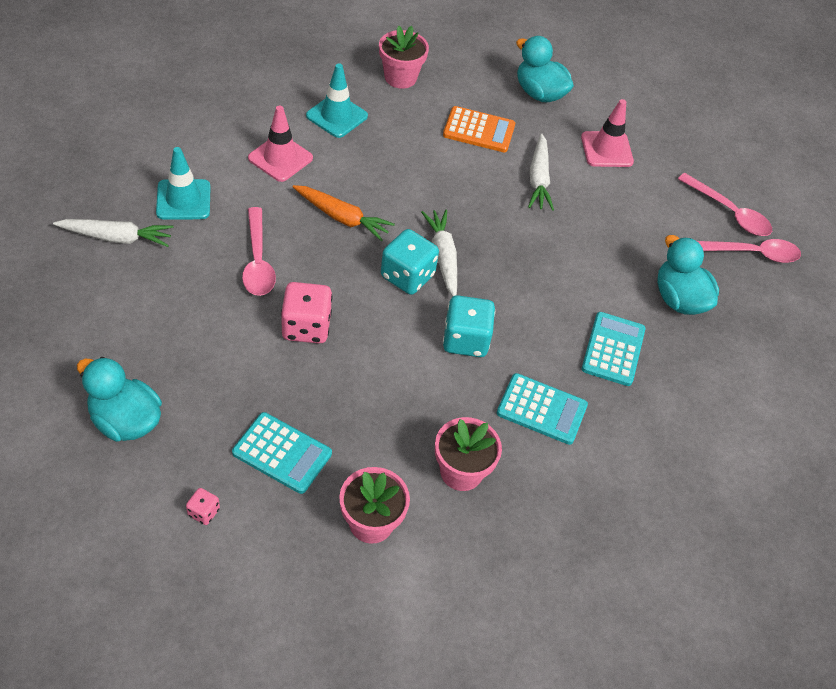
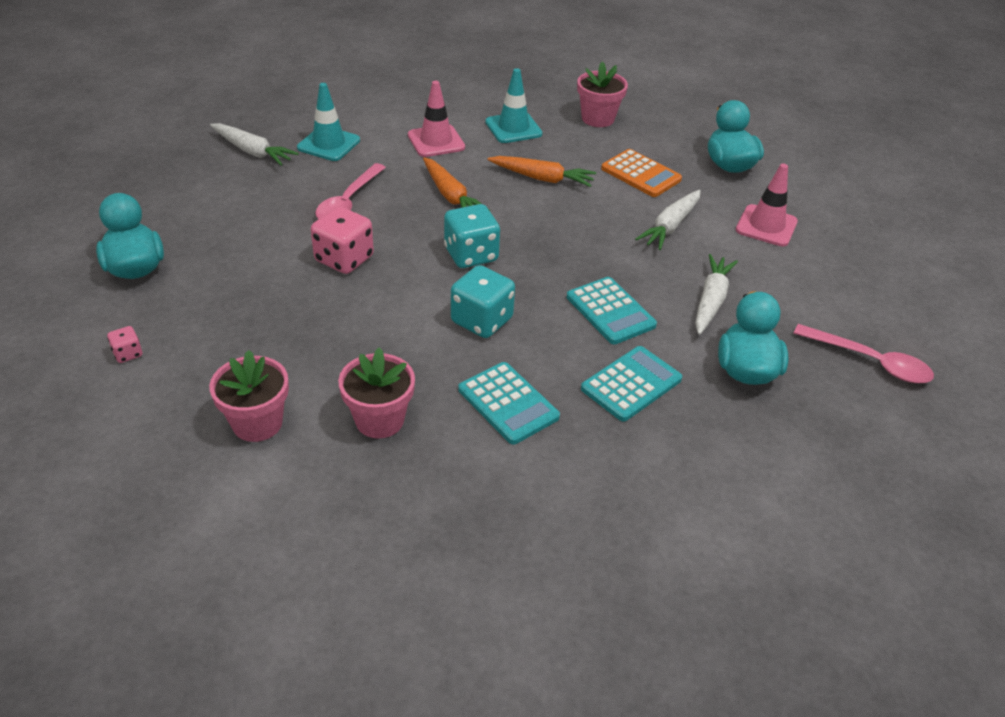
camera: 35 degrees right, 10 degrees down
turquoise calculator [232,412,332,494] -> turquoise calculator moved to [567,277,657,344]
white carrot [421,210,457,296] -> white carrot moved to [695,254,738,335]
pink spoon [678,173,772,236] -> none
none -> orange carrot [488,156,596,187]

